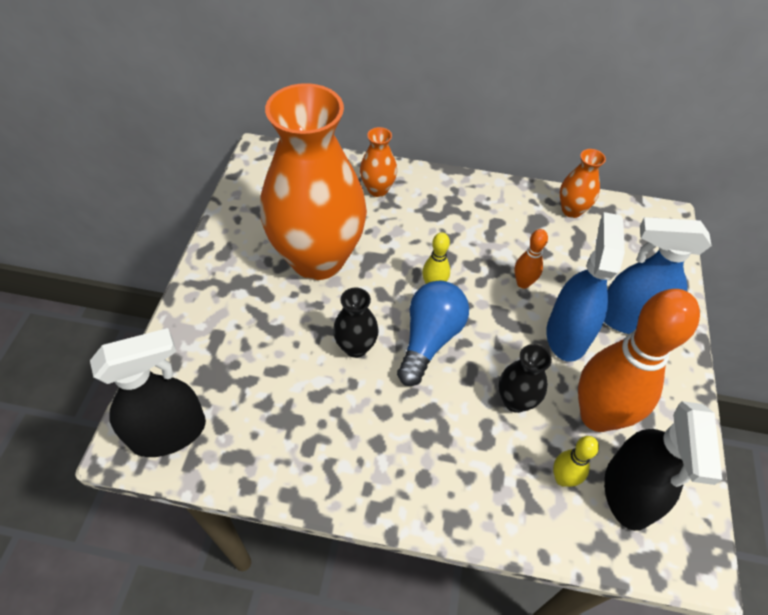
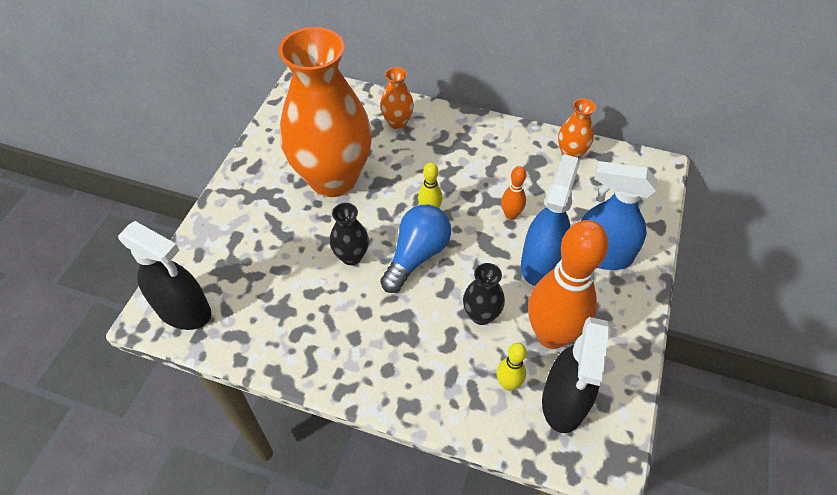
camera: 10 degrees right, 0 degrees up
black spray bottle [90,328,206,457] -> black spray bottle turned 45 degrees clockwise [118,221,211,330]

